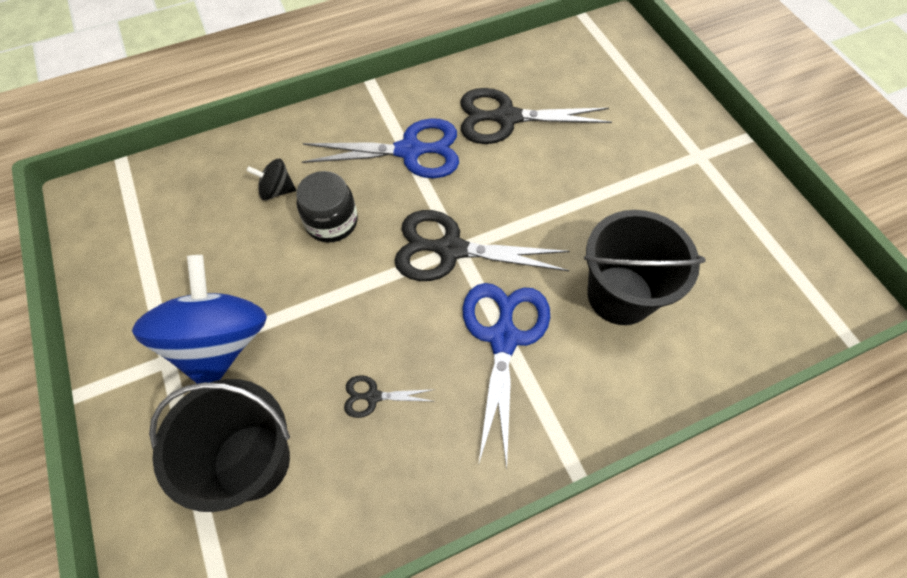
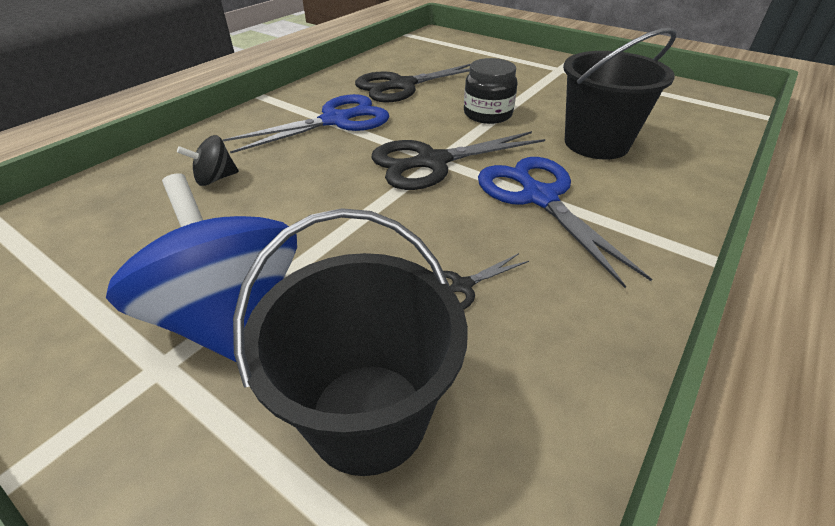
camera: 30 degrees left, 20 degrees down
black jar [296,171,358,243] -> black jar moved to [464,58,518,124]

